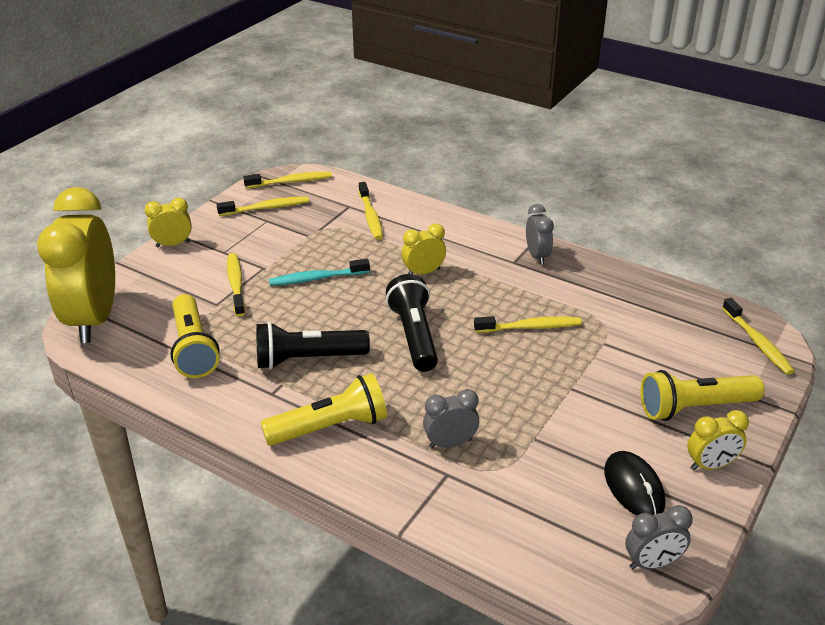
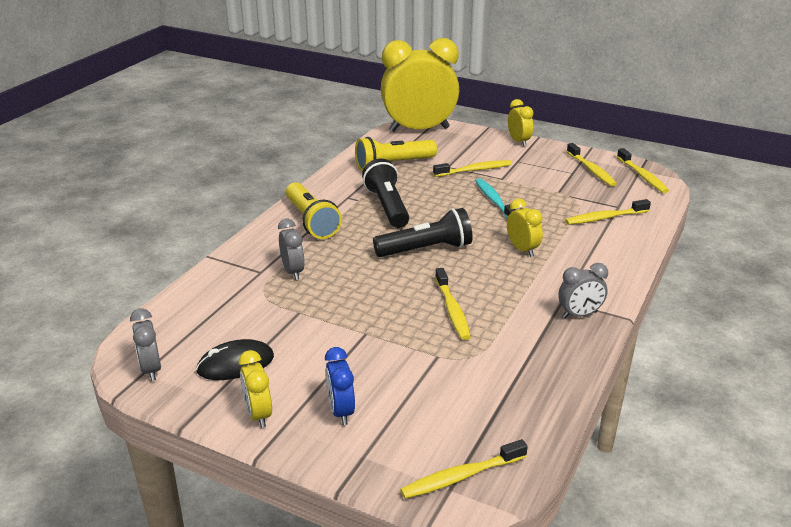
camera: 85 degrees right, 5 degrees down
yellow flashlight [640,370,764,421] -> blue clock [325,347,355,425]

